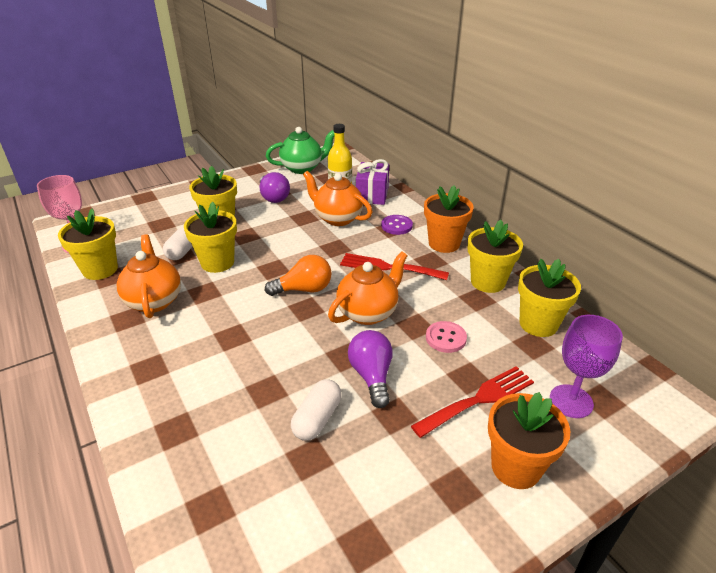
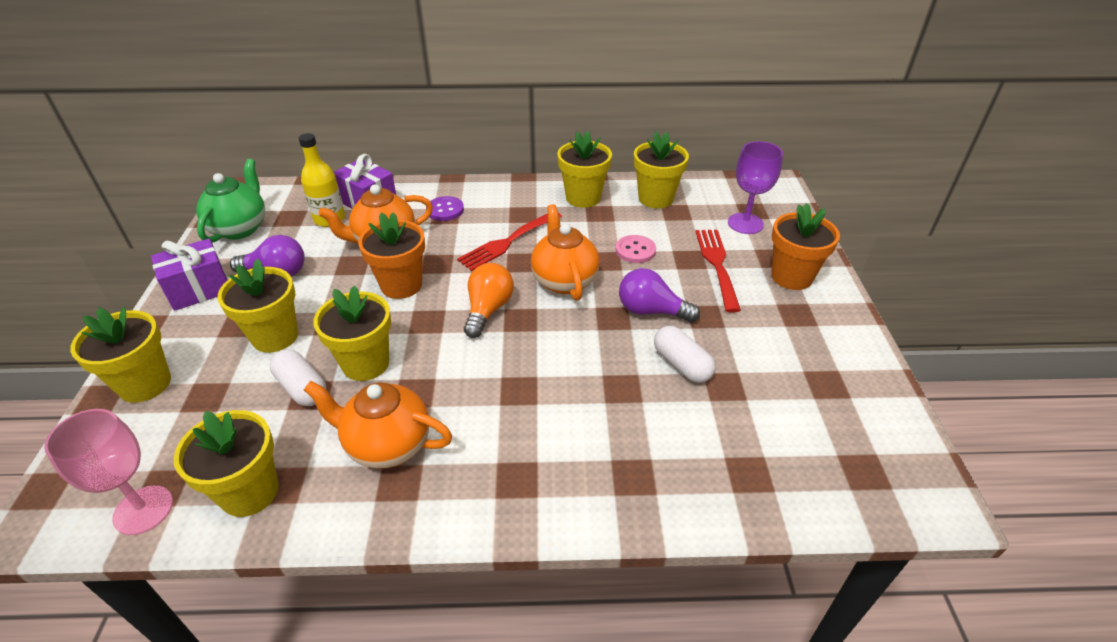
camera: 60 degrees left, 5 degrees up
orange flower pot [424,185,474,253] -> orange flower pot moved to [358,212,425,299]
none -> yellow flower pot [70,307,171,403]
none -> purple gift [151,239,228,311]

